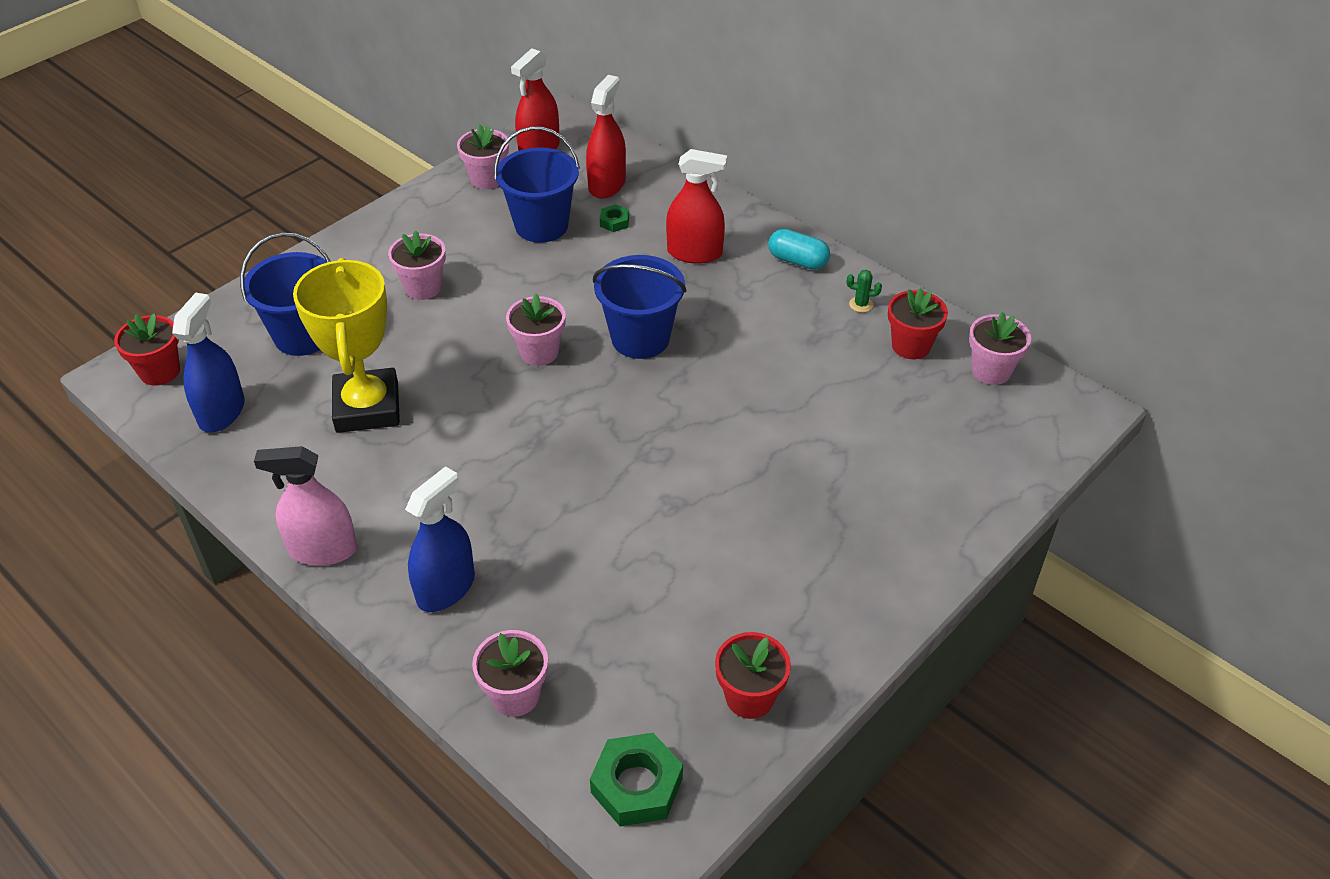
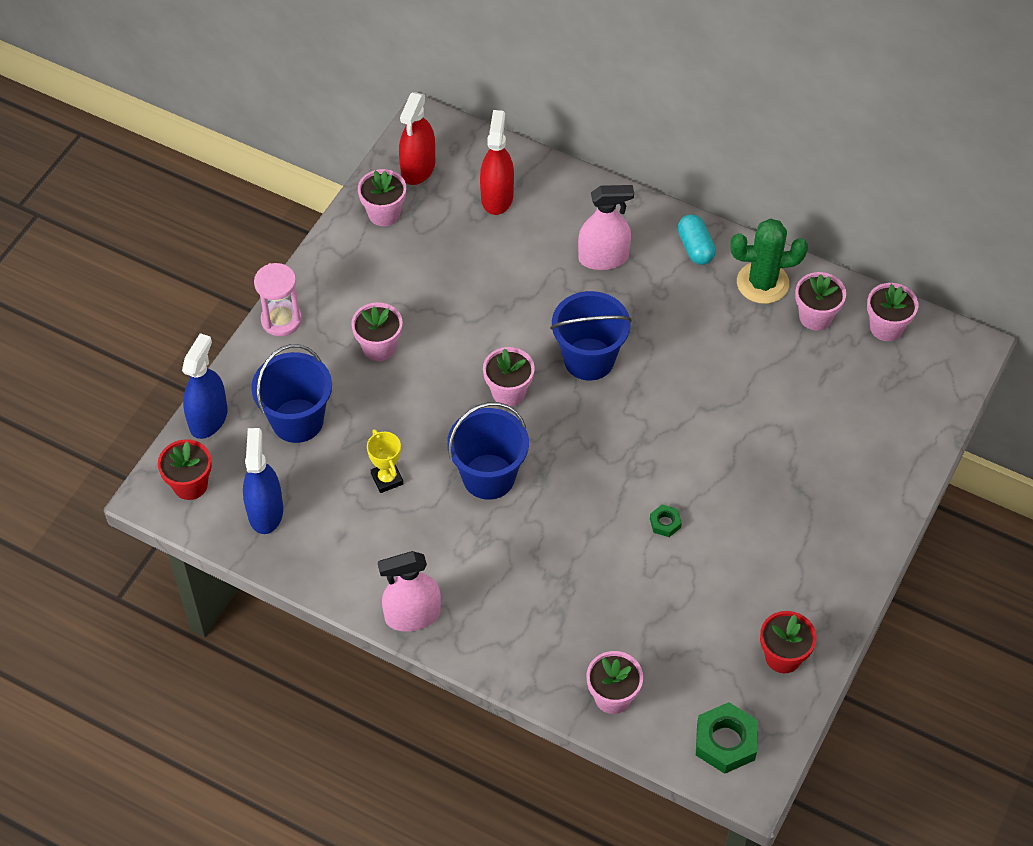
camera: 15 degrees left, 10 degrees up
yellow trophy [293,258,400,433] -> yellow trophy [367,429,403,493], size x0.47
blue spray bottle [405,466,475,612] -> blue spray bottle moved to [182,333,228,439]
blue bucket [494,126,580,243] -> blue bucket moved to [447,402,529,500]
green nut [600,204,629,232] -> green nut moved to [650,504,682,537]
red spray bottle [666,149,727,264] -> pink spray bottle [578,185,634,270]
turquoise capsule [768,229,830,270] -> turquoise capsule turned 60 degrees clockwise [678,214,716,265]
green cactus [847,270,882,313] -> green cactus [730,219,808,304], size x2.48
red flower pot [888,288,948,359] -> pink flower pot [795,272,846,331]
none -> pink hourglass [254,263,302,336]

